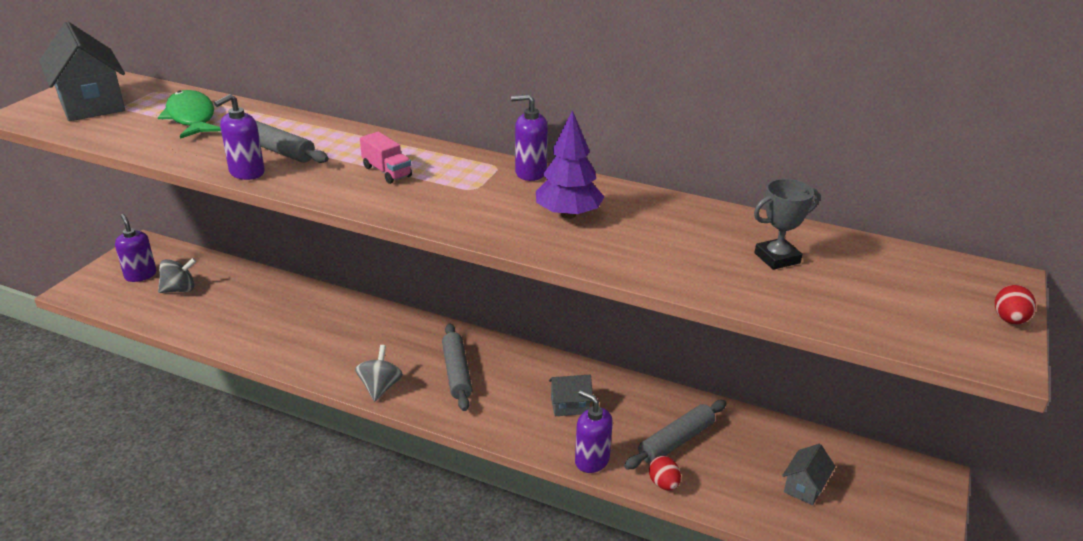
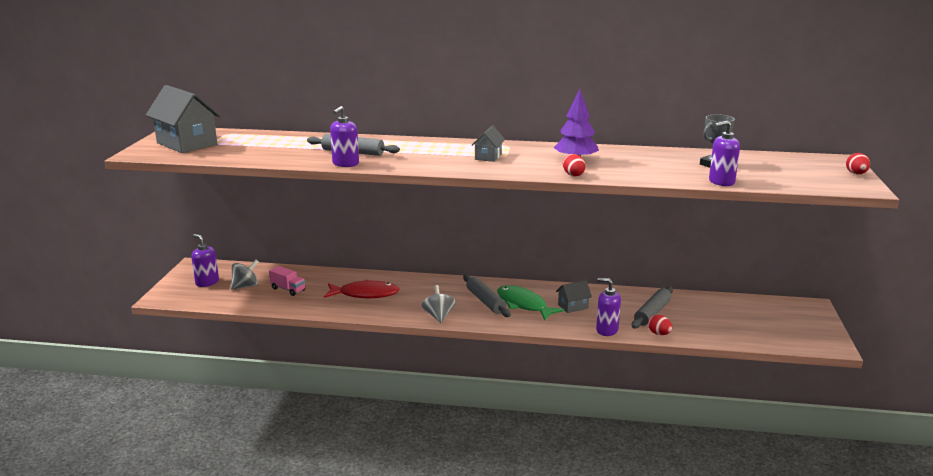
camera: 15 degrees left, 10 degrees down
green fish [158,90,221,139] -> green fish moved to [497,285,564,320]
pink truck [360,132,412,184] -> pink truck moved to [269,266,306,296]
purple soap dispenser [511,94,548,181] -> purple soap dispenser moved to [709,121,740,186]
grey house [782,444,836,505] -> grey house moved to [472,126,505,162]
none -> red fish [324,280,400,298]
none -> red egg [563,154,586,177]

